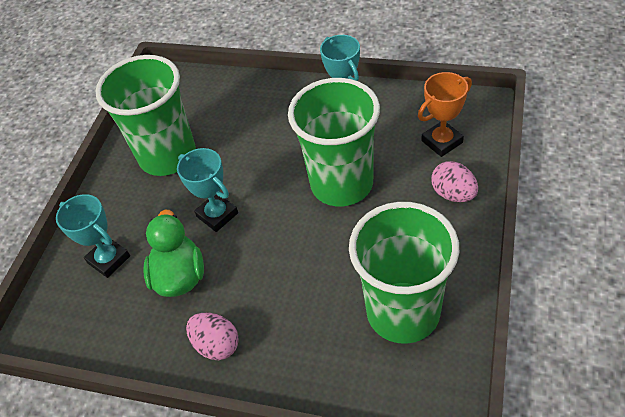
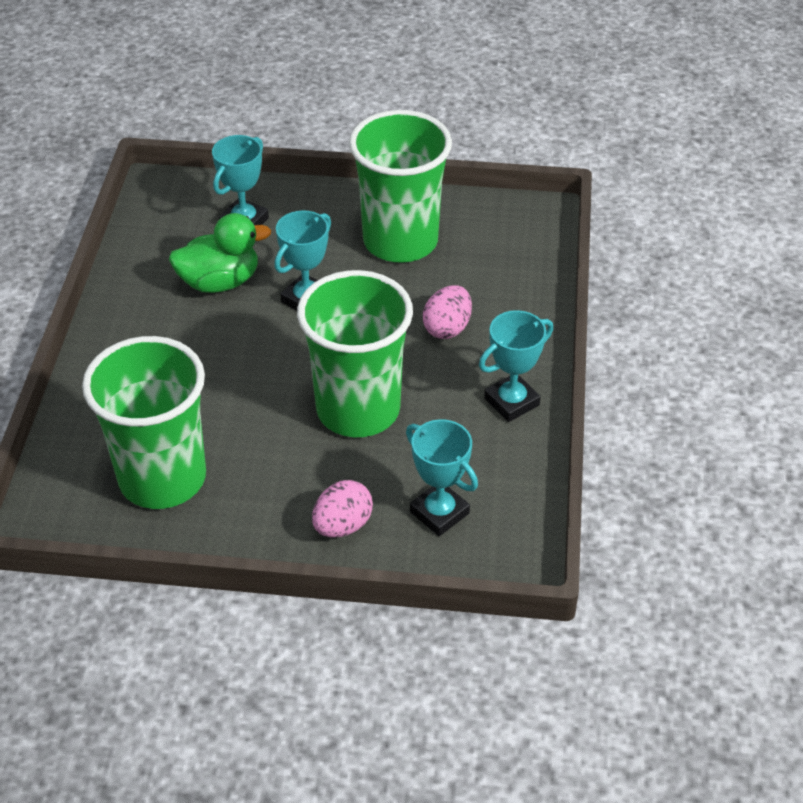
camera: 75 degrees right, 5 degrees down
pink egg [186,313,239,360] -> pink egg moved to [423,285,472,339]
orange trophy [418,72,472,157] -> turquoise trophy [406,419,478,536]

